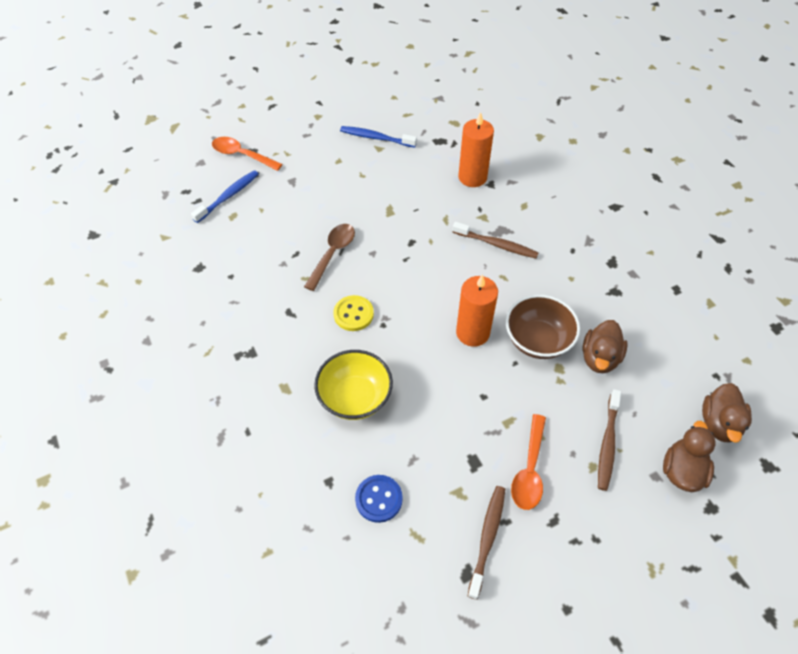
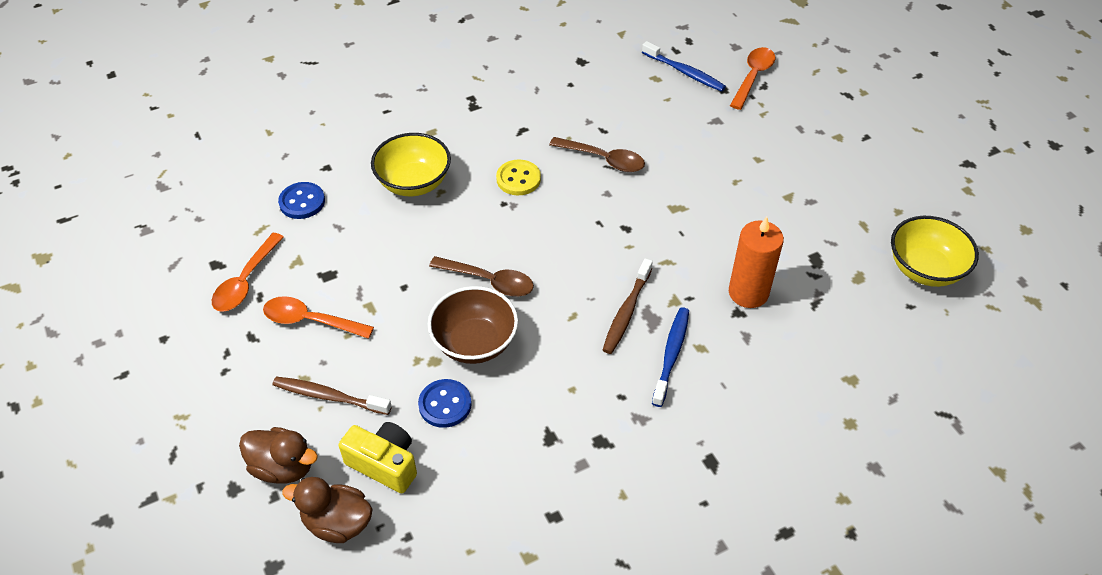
camera: 90 degrees right, 5 degrees down
blue toothbrush [340,126,417,148] -> blue toothbrush moved to [652,307,689,407]
orange candle [456,274,498,347] -> brown spoon [429,256,534,297]
brown toothbrush [468,486,505,600] -> orange spoon [212,233,284,312]
brown duck [582,320,628,373] -> blue button [418,379,472,428]
none -> yellow camera [339,422,417,493]
none -> yellow bowl [891,216,979,287]

